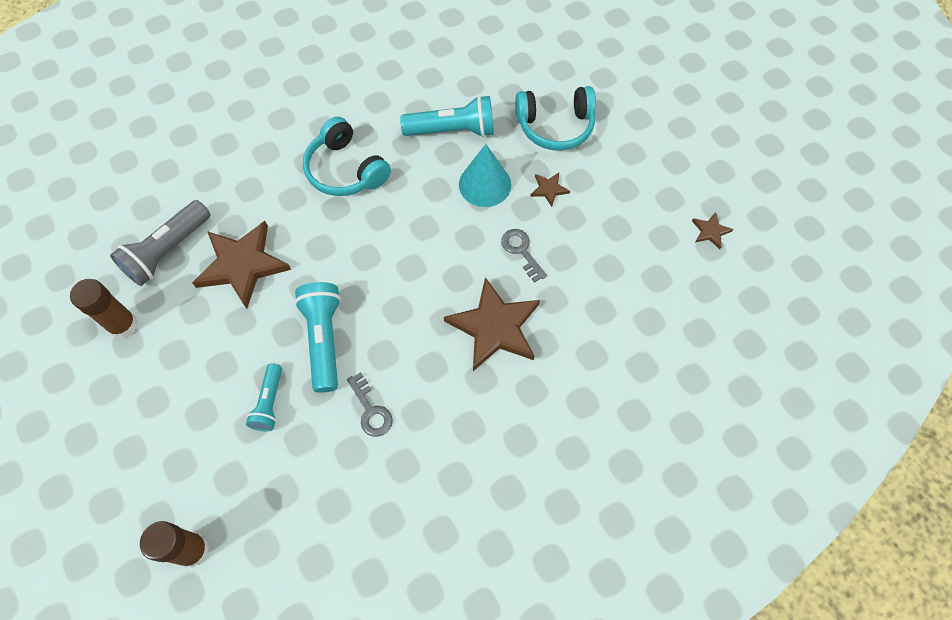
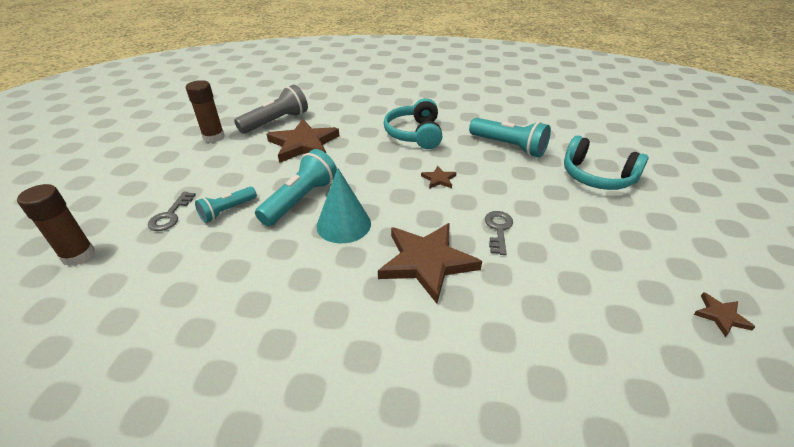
camera: 40 degrees right, 25 degrees down
grey flashlight [110,200,211,286] -> grey flashlight turned 150 degrees clockwise [234,85,308,134]
grey key [347,372,393,437] -> grey key moved to [148,192,196,231]
turquoise cone [459,144,511,207] -> turquoise cone moved to [316,168,371,243]
brown star [530,173,570,207] -> brown star moved to [421,166,456,189]

